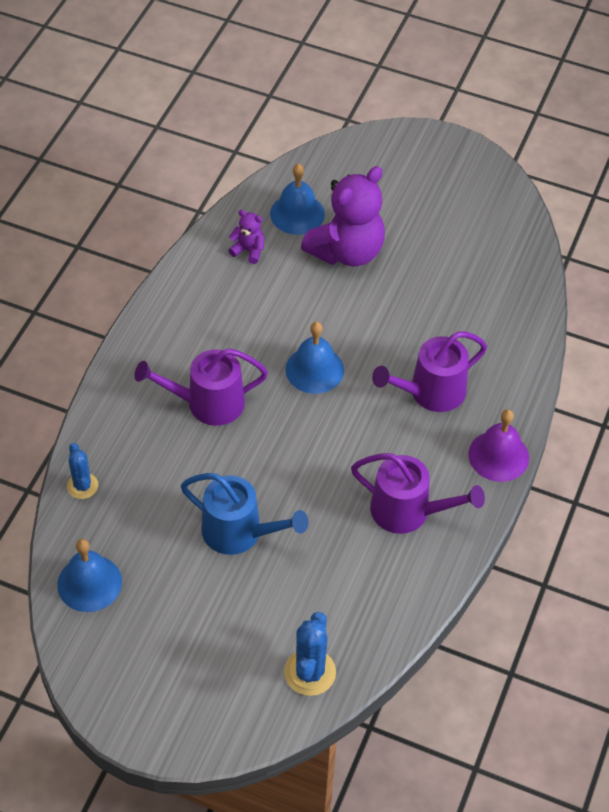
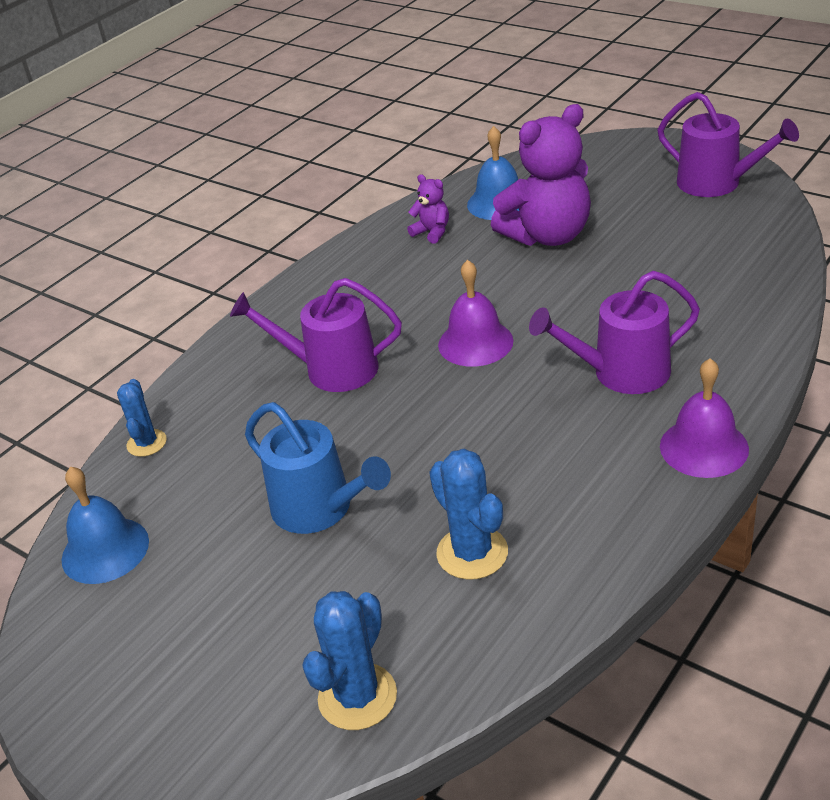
camera: 20 degrees right, 15 degrees down
blue bell [285,322,344,394] -> purple bell [438,260,513,367]
purple watering can [351,453,485,534] -> purple watering can moved to [657,92,799,197]
none -> blue cactus [429,449,508,580]

